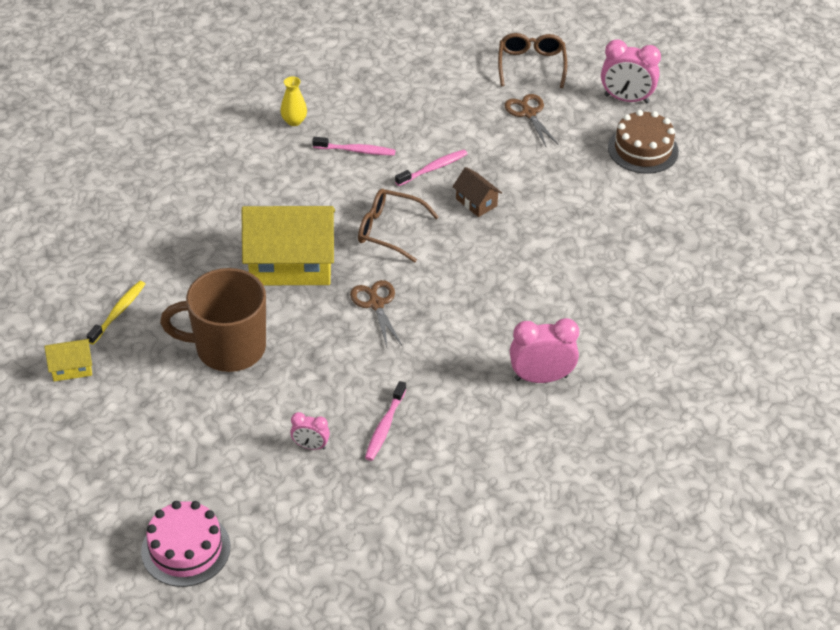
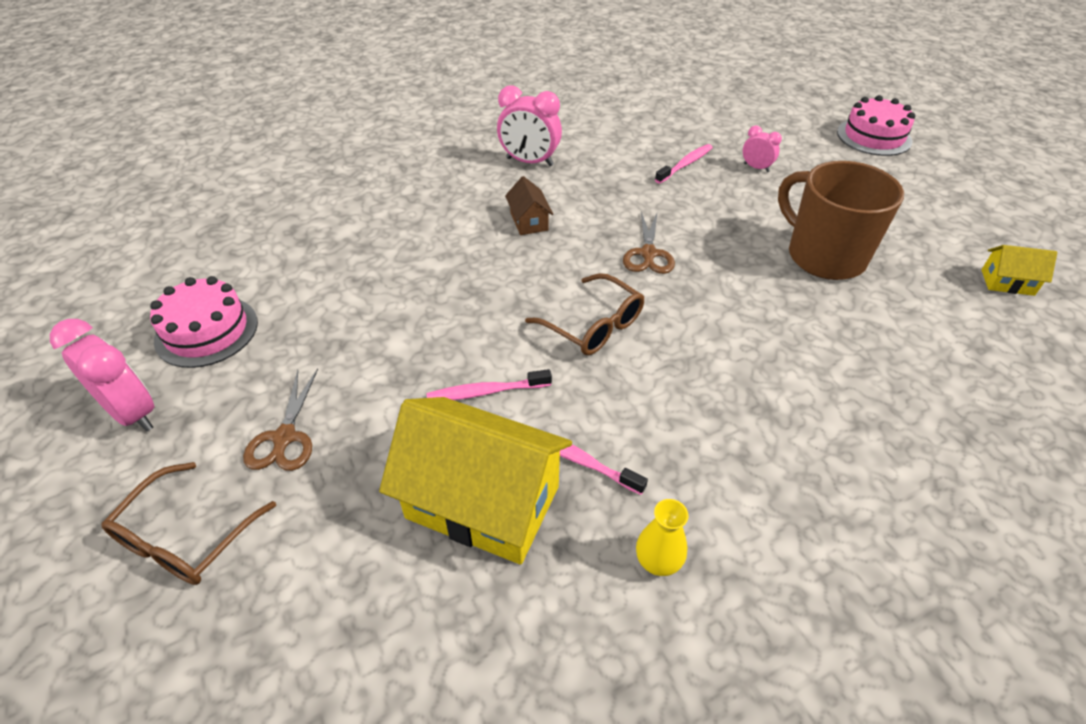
camera: 155 degrees left, 0 degrees up
yellow toothbrush [86,281,145,345] -> none
brown mug [160,268,266,372] -> brown mug turned 150 degrees counterclockwise [778,161,904,280]
yellow house [242,206,335,285] -> yellow house moved to [379,397,572,565]
brown house [452,167,502,217] -> brown house moved to [505,176,553,235]
brown cake [608,110,679,174] -> pink cake [150,276,258,368]

